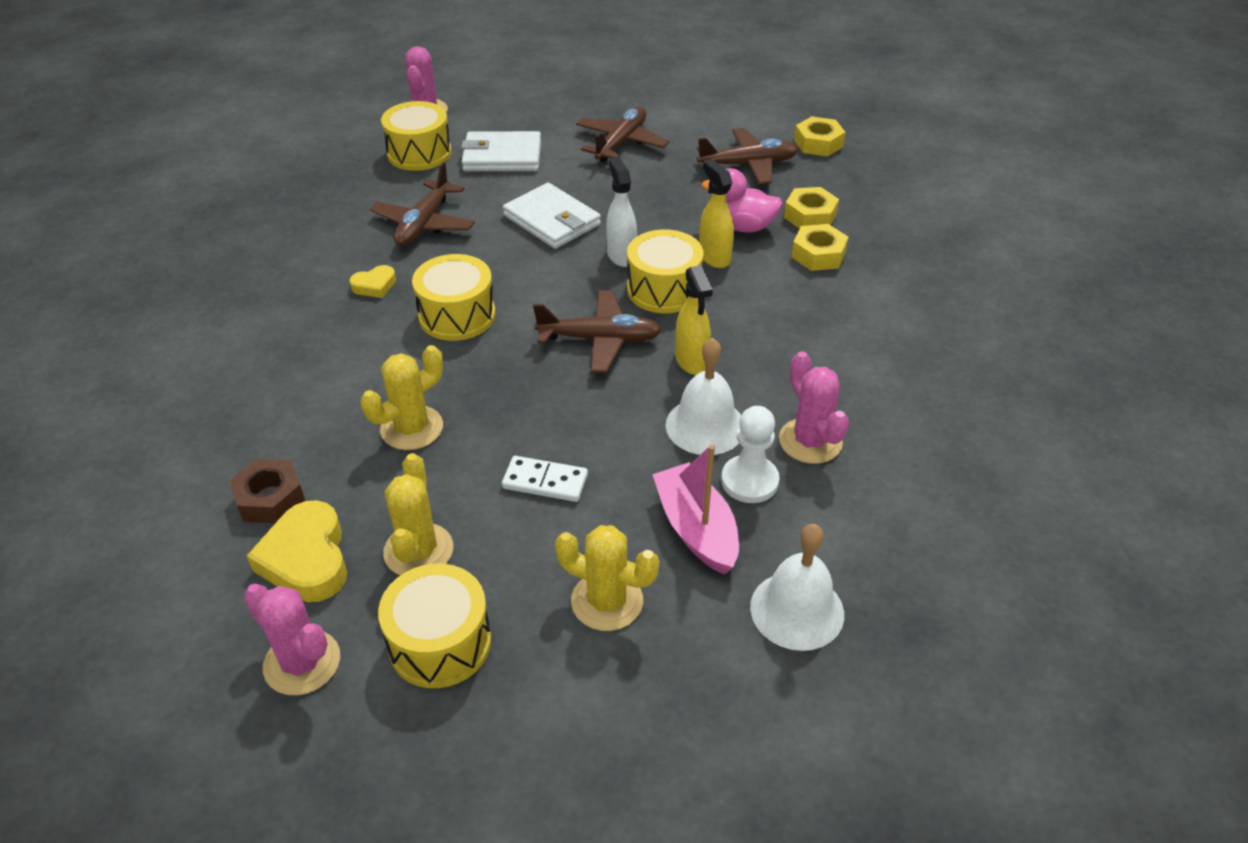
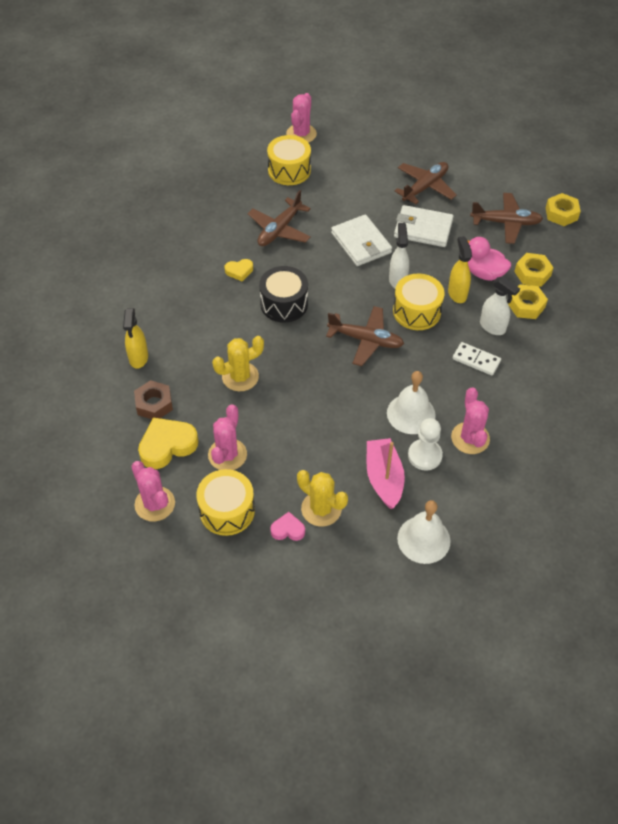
camera: 15 degrees right, 10 degrees up
yellow heart [247,500,347,602] -> yellow heart turned 60 degrees clockwise [138,417,198,469]
yellow cactus [383,453,453,575] -> pink cactus [208,404,247,470]
yellow drum [412,254,496,341] -> black drum [259,266,308,323]
white wallet [461,131,541,171] -> white wallet moved to [394,205,454,247]
white domino [502,456,588,502] -> white domino moved to [453,342,501,375]
yellow spray bottle [675,265,713,375] -> yellow spray bottle moved to [123,308,148,369]
none -> pink heart [270,512,305,541]
none -> white spray bottle [480,276,520,335]

